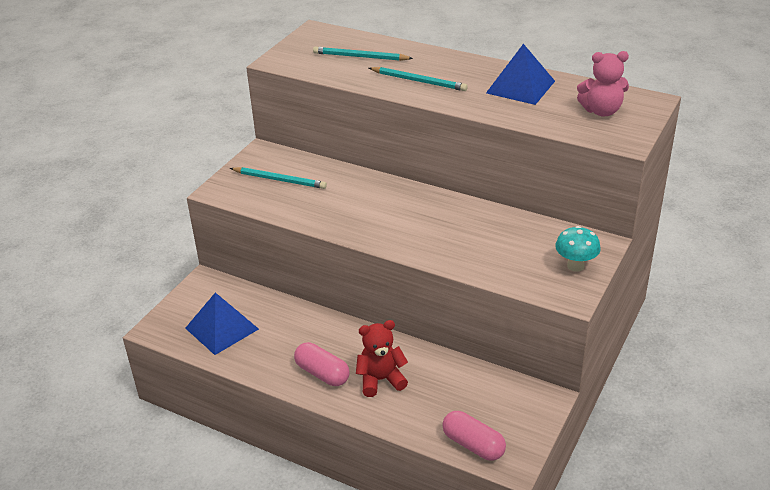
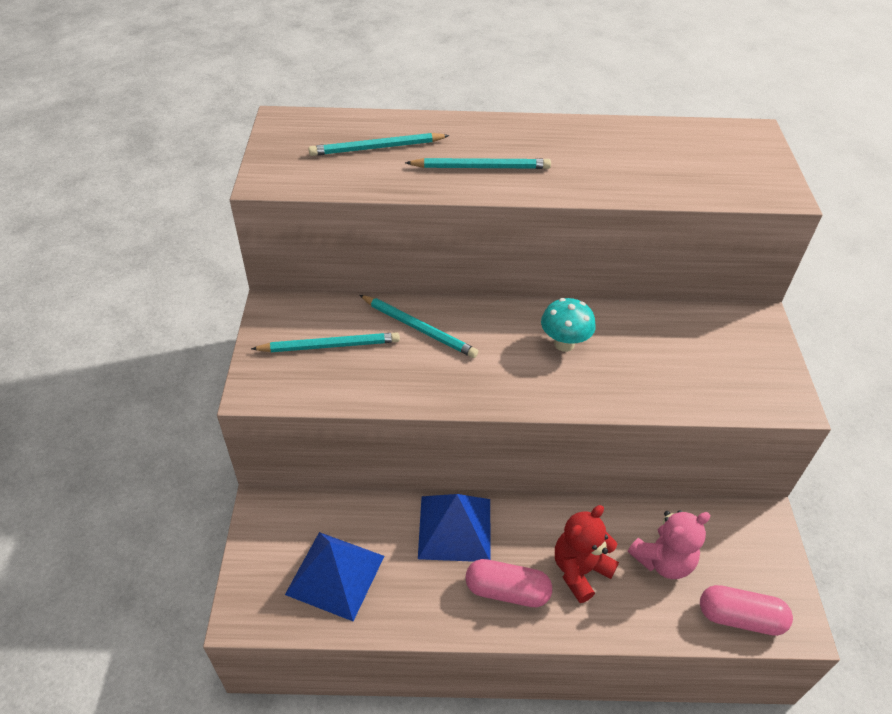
camera: 30 degrees left, 10 degrees up
blue pyramid [486,44,555,105] -> blue pyramid moved to [418,494,491,562]
turquoise mushroom [555,226,601,272] -> turquoise mushroom moved to [541,298,596,352]
pink teddy bear [577,51,629,117] -> pink teddy bear moved to [628,510,710,579]
none -> turquoise pencil [359,295,478,358]

